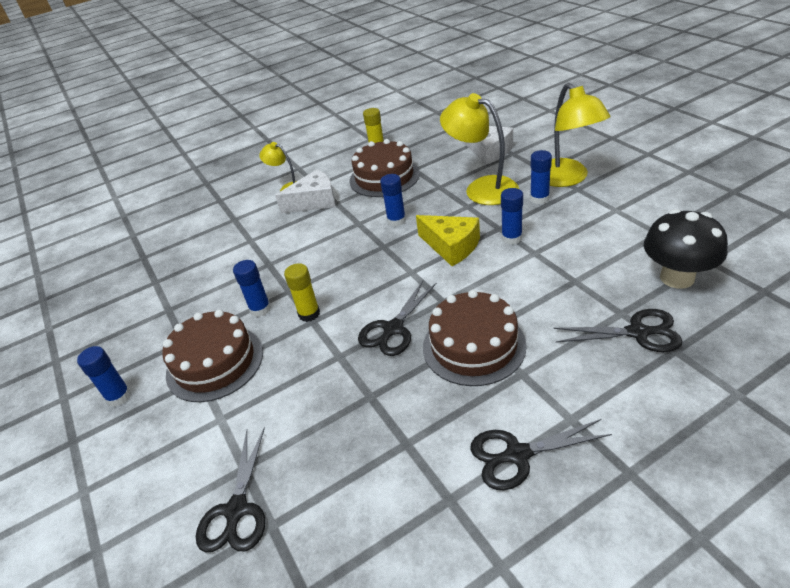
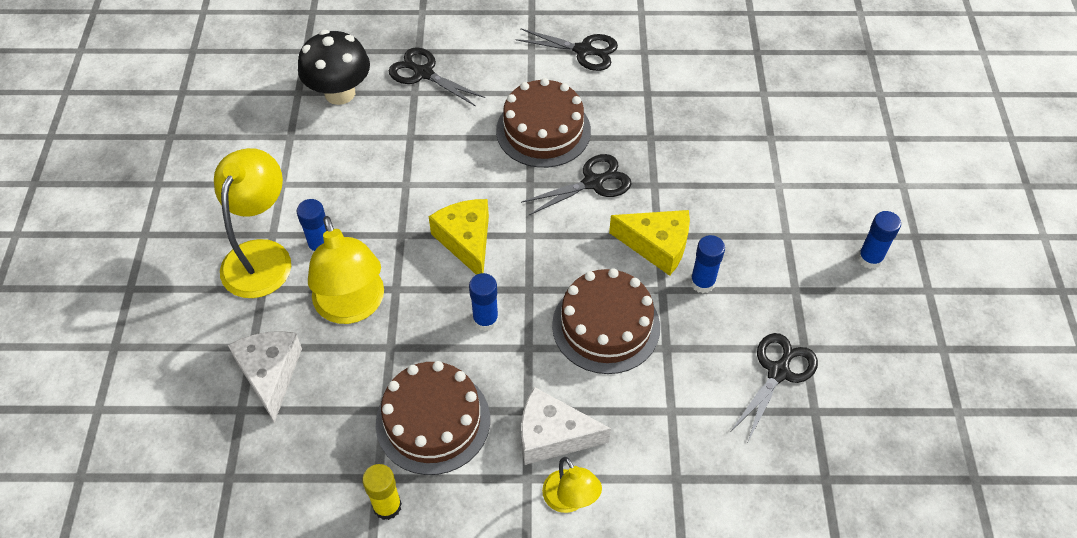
camera: 155 degrees left, 15 degrees up
brown cake [162,310,263,402] -> brown cake moved to [552,268,660,374]
black scissors [196,427,265,552] -> black scissors moved to [731,333,818,441]
yellow glue stick [284,263,320,322] -> yellow cheese [609,210,690,276]
blue glue stick [501,188,523,245] -> none

